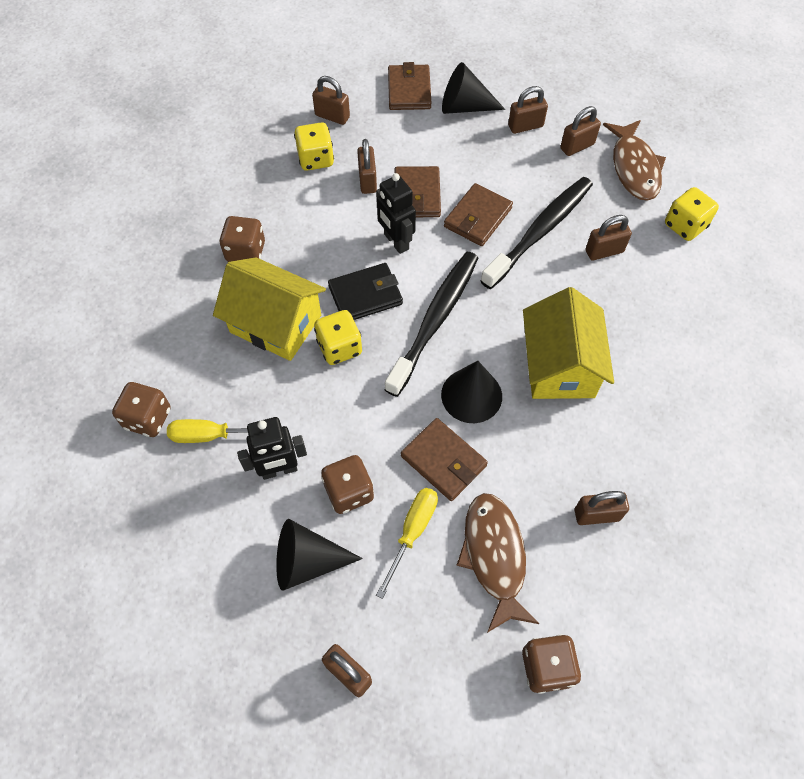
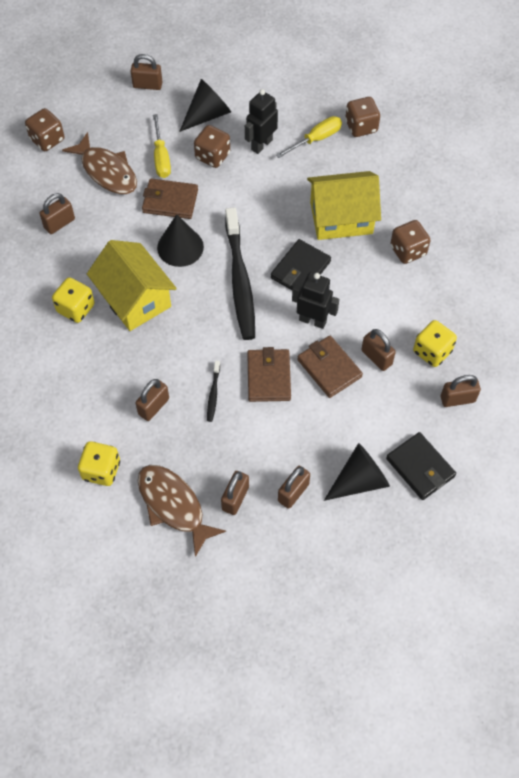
camera: 145 degrees right, 0 degrees up
yellow dice [314,310,362,365] -> yellow dice moved to [52,277,95,323]
brown wallet [388,62,432,110] -> black wallet [386,432,456,500]
black toothbrush [480,177,593,289] -> black toothbrush [207,361,220,422], size x0.42

